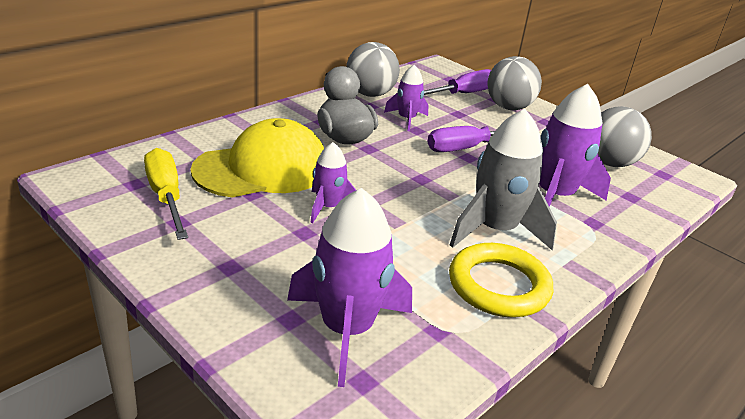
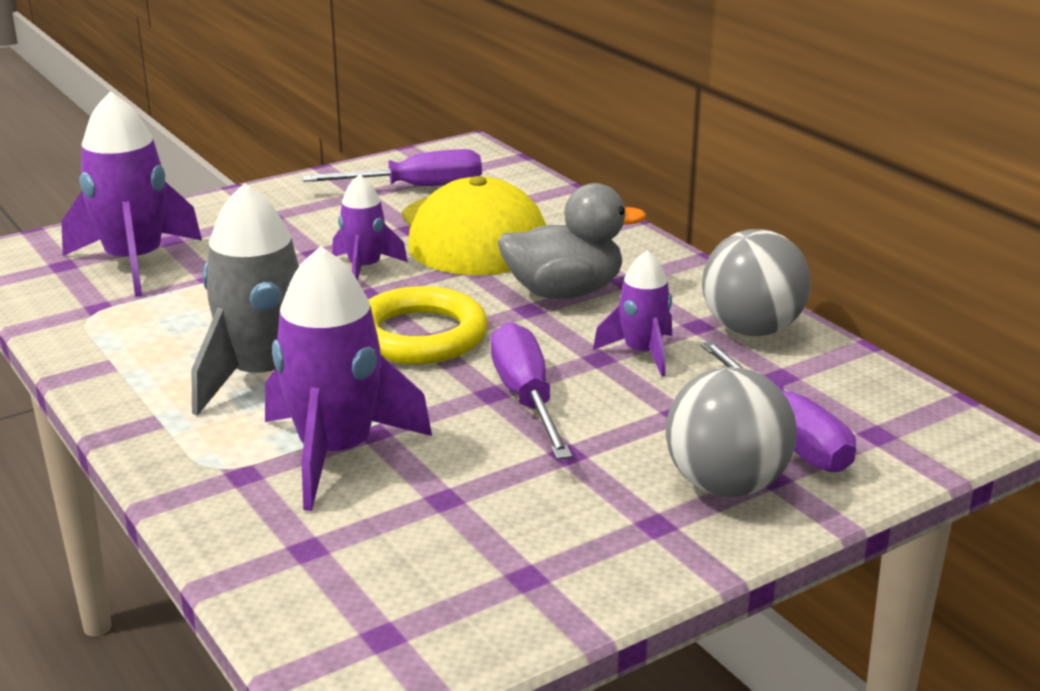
camera: 105 degrees right, 5 degrees down
yellow screwdriver [144,148,188,240] -> purple screwdriver [302,149,482,186]
yellow ring [449,243,553,317] -> yellow ring moved to [368,286,488,364]
grey ball [598,106,652,167] -> none

